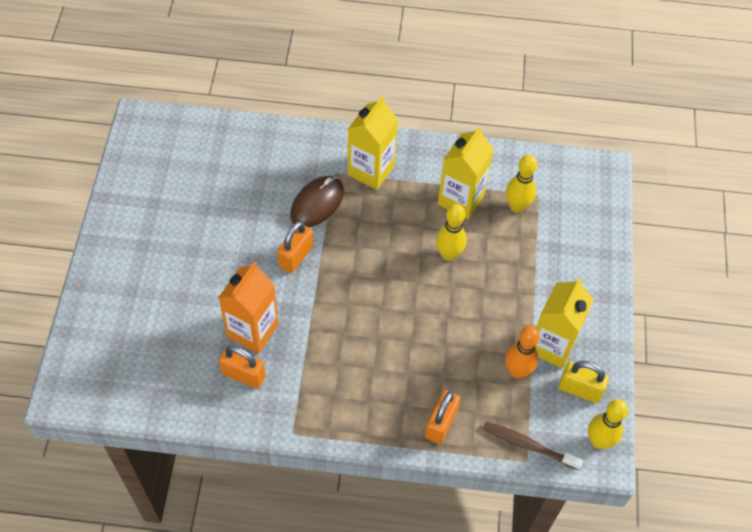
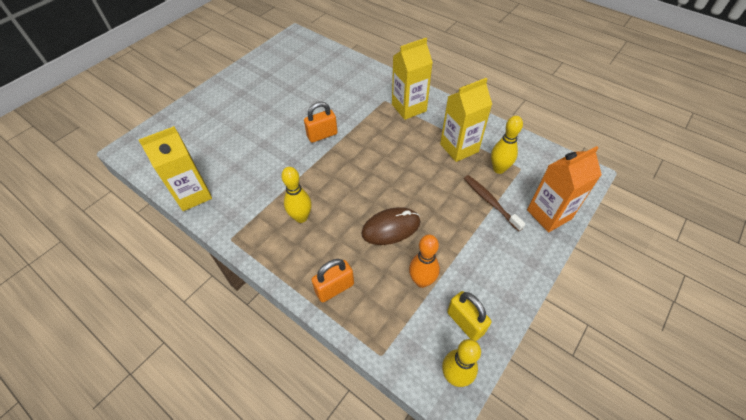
camera: 35 degrees right, 5 degrees down
orange carton [218,262,279,354] -> orange carton moved to [527,146,602,232]
orange padlock [219,345,266,389] -> none
brown mouse [290,176,344,227] -> brown mouse moved to [361,207,420,245]
yellow bowling pin [436,204,467,261] -> yellow bowling pin moved to [281,167,312,223]
brown toothbrush [483,421,583,470] -> brown toothbrush moved to [464,175,525,231]
yellow carton [535,278,594,368] -> yellow carton moved to [139,126,212,211]

